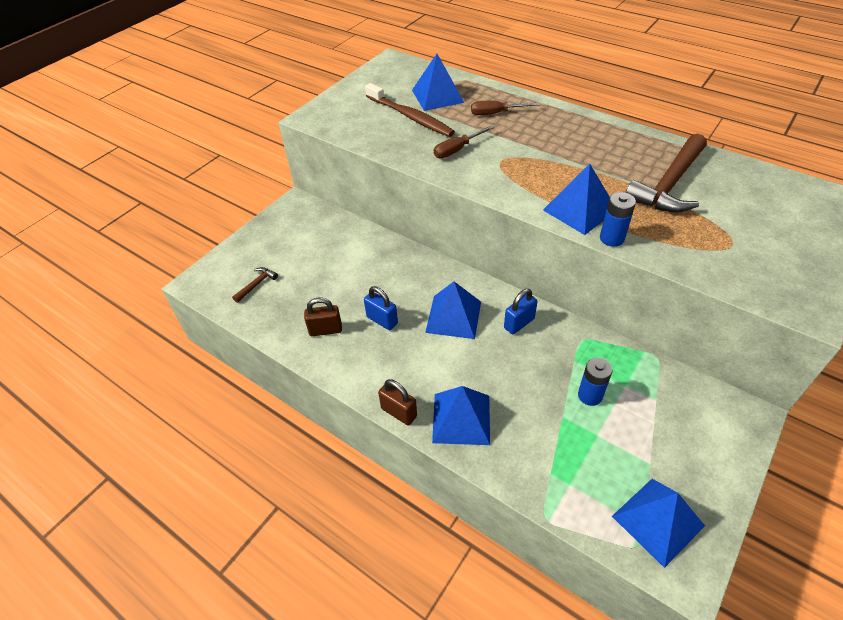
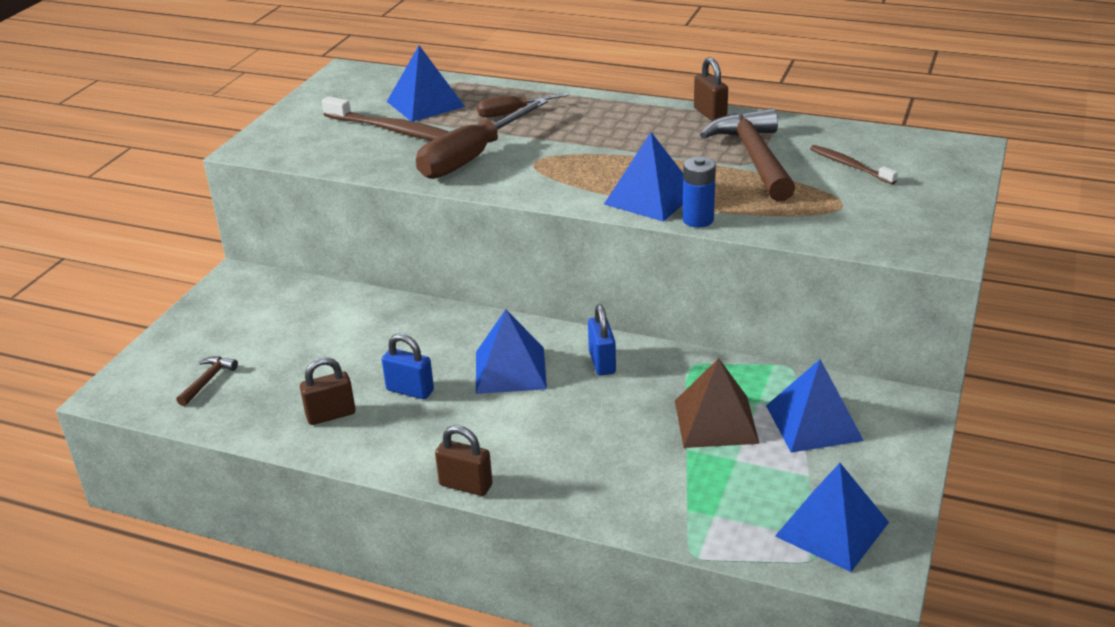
camera: 15 degrees left, 15 degrees down
blue pyramid [432,386,490,445] -> blue pyramid moved to [766,359,864,453]
brown screwdriver [434,126,494,158] -> brown screwdriver [416,98,548,179], size x1.81
blue padlock [504,289,538,334] -> blue padlock turned 45 degrees counterclockwise [588,304,616,376]
blue battery [578,357,613,406] -> brown pyramid [675,358,760,448]
brown hammer [625,134,707,212] -> brown hammer turned 150 degrees clockwise [700,108,795,202]
none -> brown padlock [694,57,728,121]
none -> brown toothbrush [810,145,898,184]

